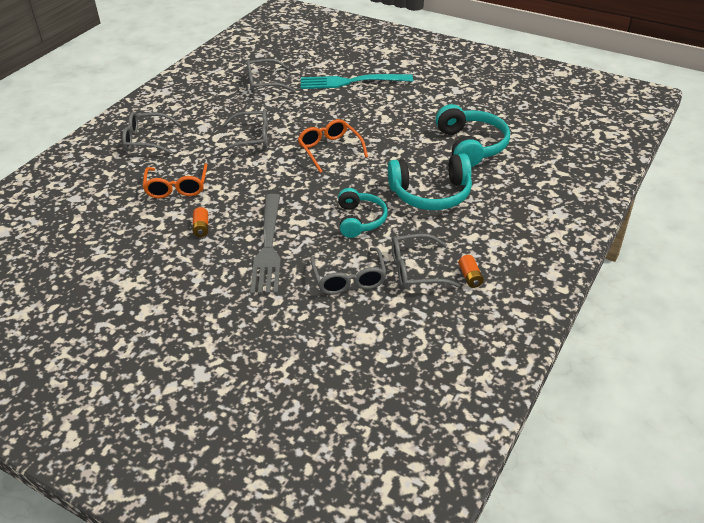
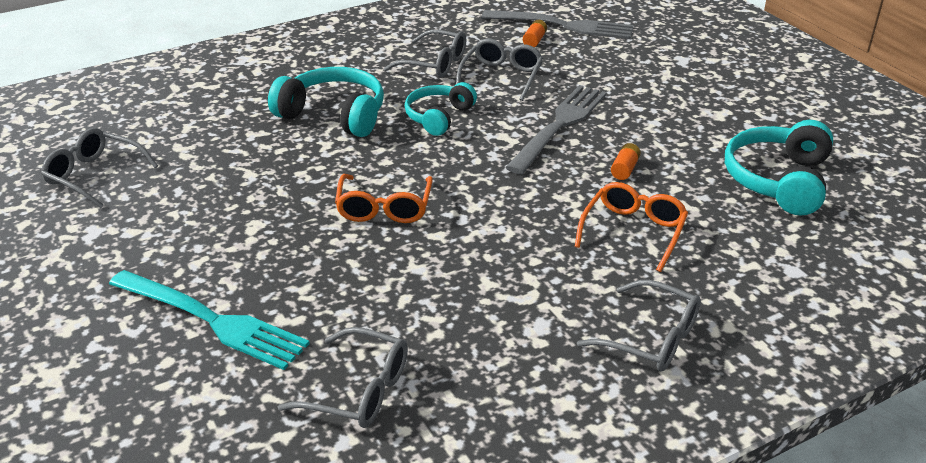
camera: 150 degrees left, 5 degrees down
grey glasses [219,109,268,155] -> grey glasses moved to [41,128,158,208]
turquoise headphones [436,104,510,167] -> turquoise headphones moved to [725,120,833,215]
orange battery [458,255,484,288] -> orange battery moved to [523,20,547,47]
none -> grey fork [481,10,634,39]

